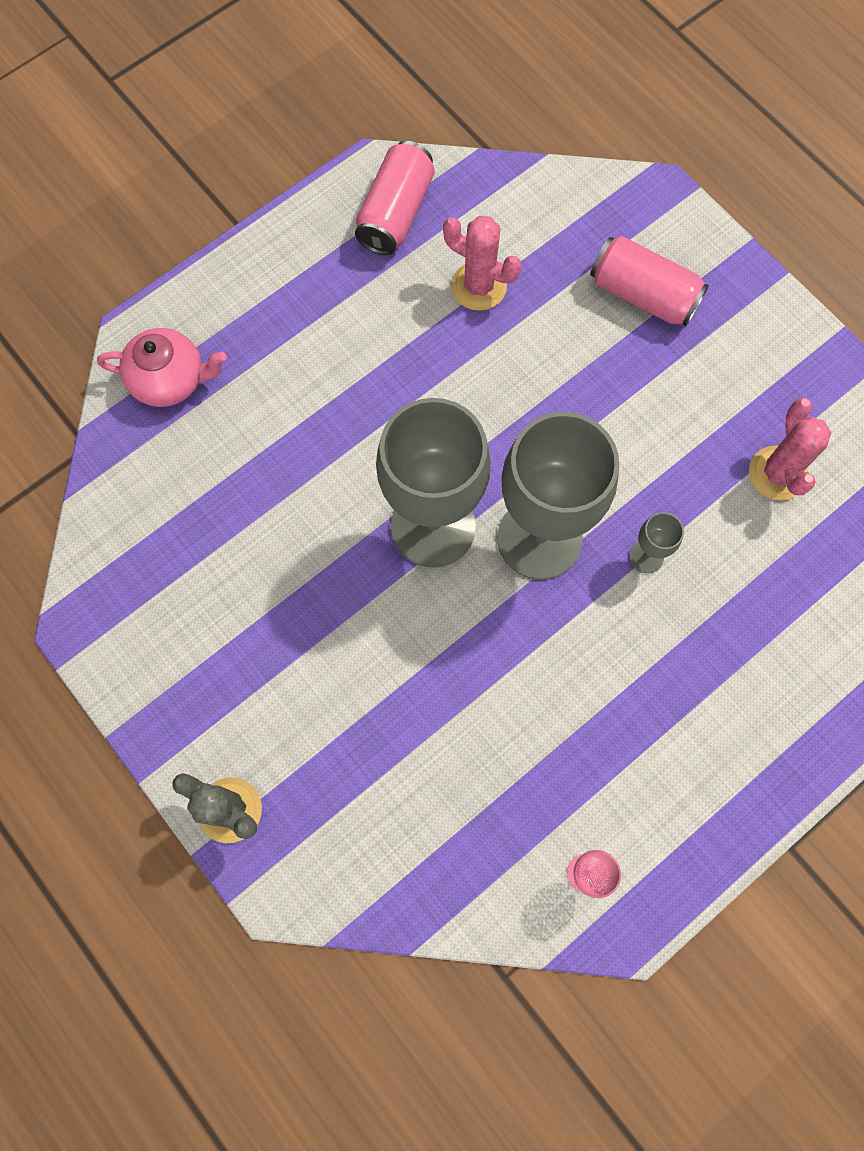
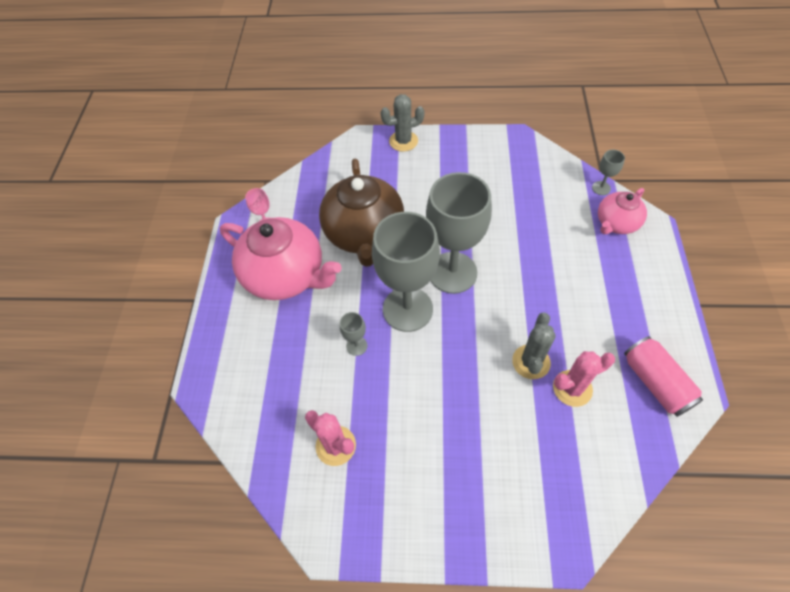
camera: 135 degrees right, 15 degrees down
pink can [590,236,709,326] -> none
none -> pink teapot [220,217,342,300]
none -> brown teapot [319,159,404,267]
none -> grey cactus [512,312,556,379]
none -> grey goblet [592,150,625,195]

